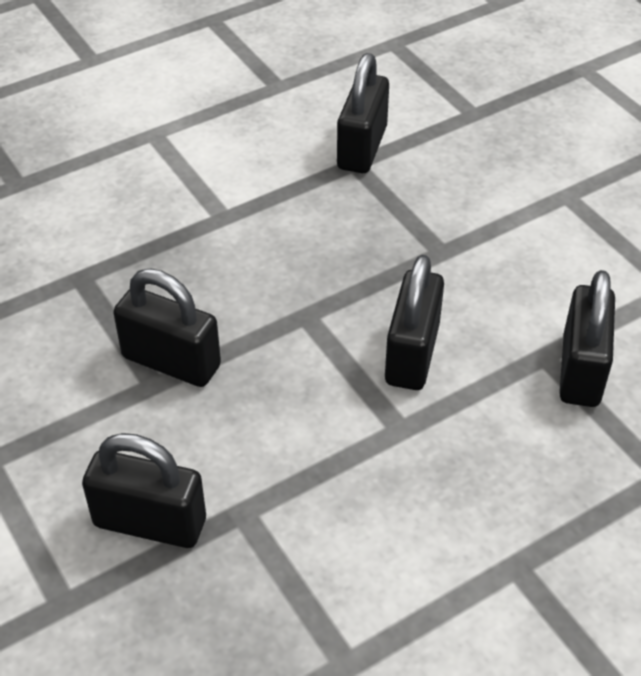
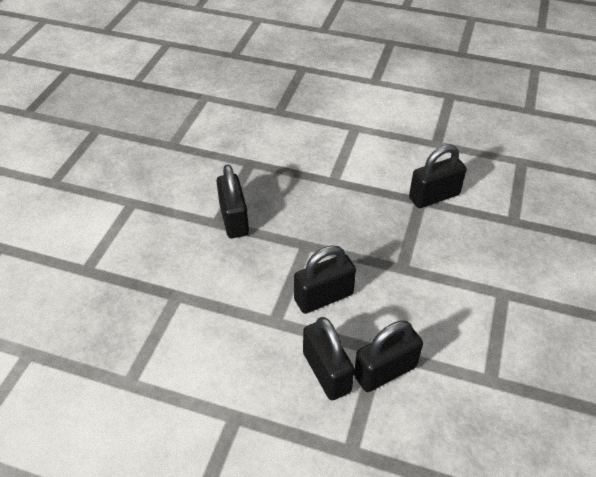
camera: 50 degrees right, 0 degrees up
black padlock [82,433,206,548] -> black padlock moved to [303,317,355,400]

